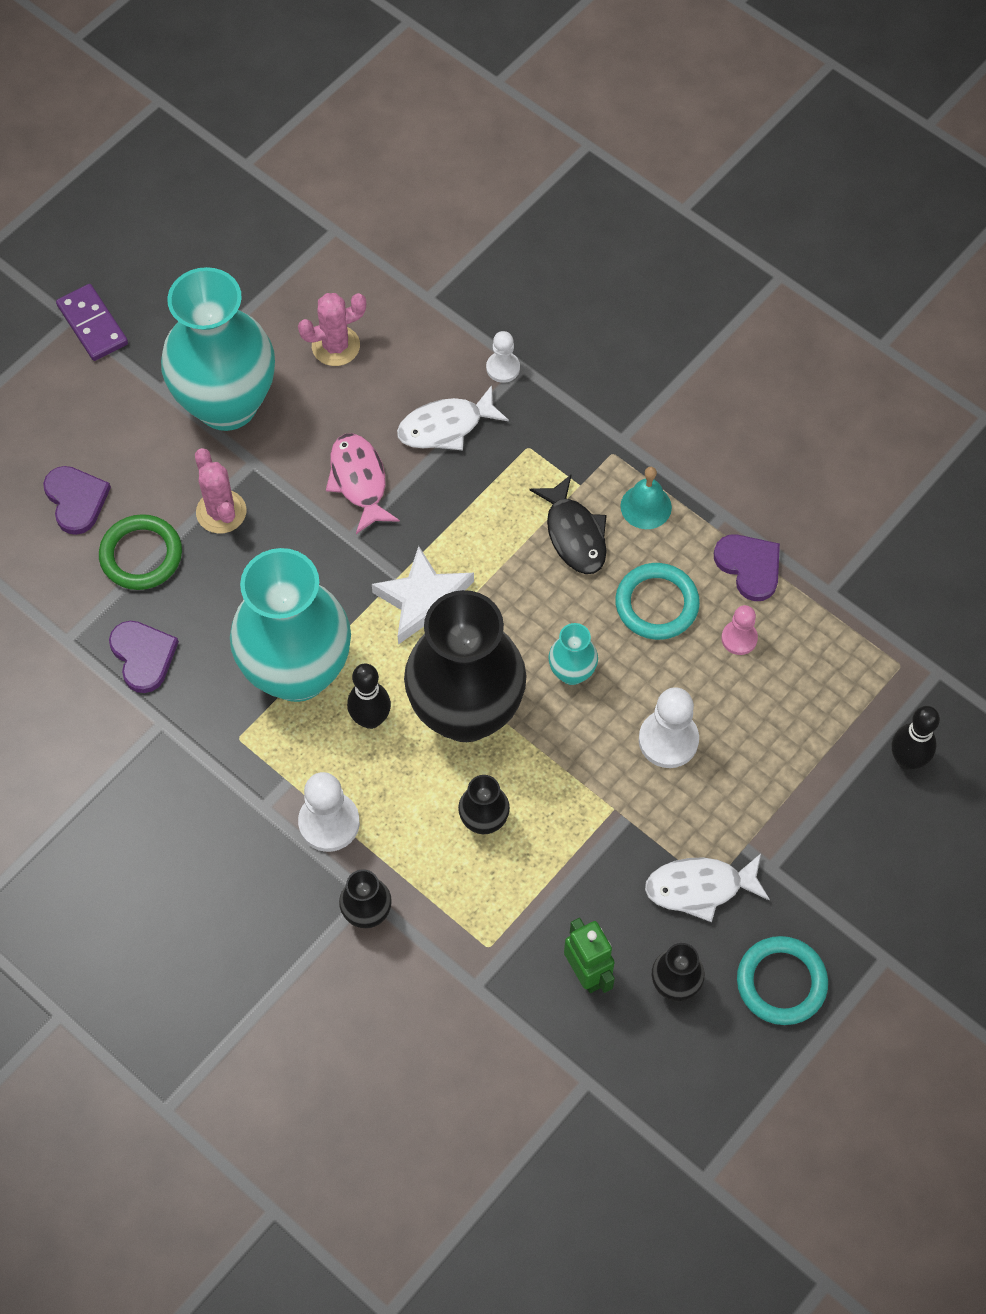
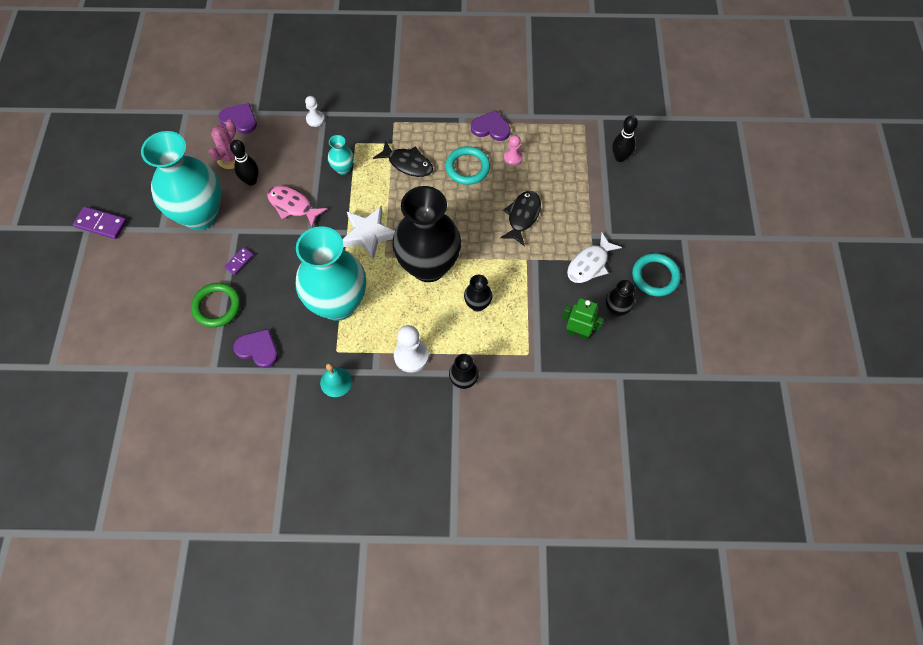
camera: 40 degrees left, 0 degrees up
purple heart [43,466,111,535] -> purple heart moved to [218,103,257,134]
pink cactus [195,448,246,534] -> purple domino [224,247,254,275]
black bowling pin [347,663,391,729] -> black bowling pin moved to [230,140,259,186]
white fish [397,385,509,450] -> none
turquoise vase [548,623,598,685] -> turquoise vase moved to [328,135,354,175]
turquoise bell [620,467,672,529] -> turquoise bell moved to [320,363,352,397]
white pawn [639,687,699,768] -> black fish [500,191,541,246]

